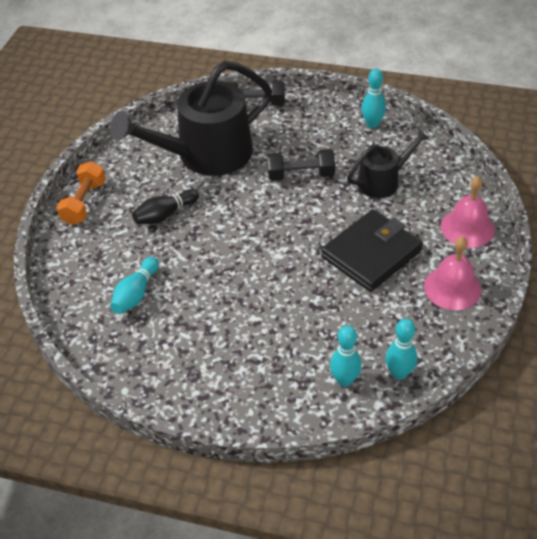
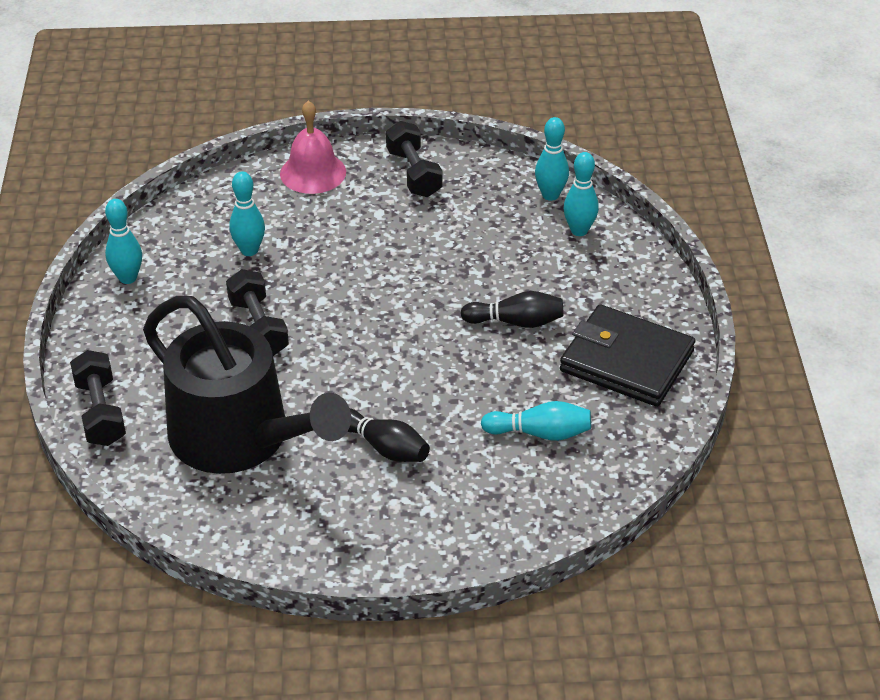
camera: 110 degrees left, 5 degrees down
orange dumbbell [56,161,106,225] -> none
black wallet [321,209,423,292] -> black wallet moved to [560,304,695,407]
black watering can [347,128,430,198] -> turquoise bowling pin [229,171,265,256]
pink bell [424,237,481,310] -> black dumbbell [386,121,443,197]
none -> black bowling pin [460,291,563,328]

